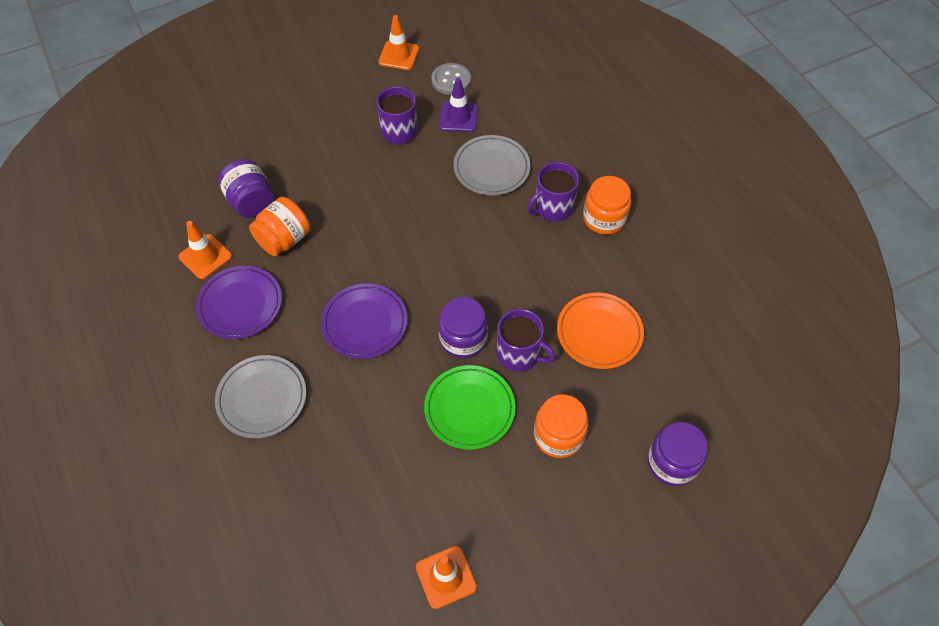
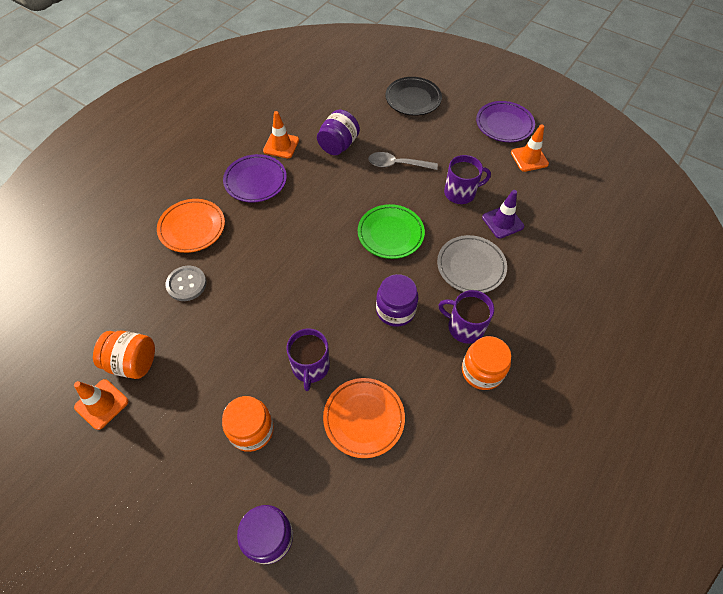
camera: 60 degrees right, 0 degrees up
grey plate [215,355,306,438] -> orange plate [157,199,225,253]
orange jar [249,197,310,256] -> orange jar moved to [93,331,155,379]
purple plate [321,283,407,359] -> purple plate moved to [476,101,535,142]
green plate [424,365,515,450] -> green plate moved to [358,204,425,259]
grey button [431,63,471,95] -> grey button moved to [166,266,207,301]
purple jar [438,297,488,359] -> purple jar moved to [376,274,418,327]
none -> grey spoon [368,152,438,170]
none -> black plate [385,77,442,116]

